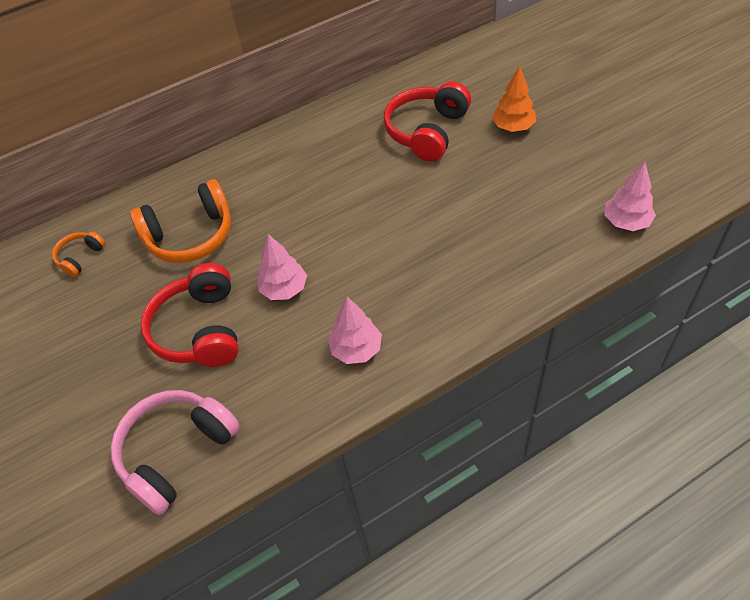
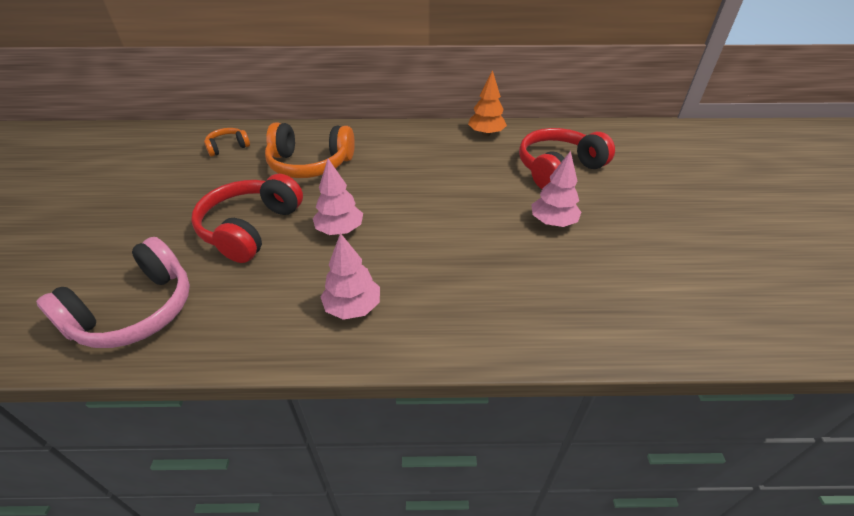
camera: 25 degrees right, 10 degrees down
pink headphones [110,390,240,515] -> pink headphones turned 150 degrees clockwise [36,237,190,348]
orange tree [492,66,536,132] -> orange tree moved to [468,70,507,136]
pink tree [605,162,656,231] -> pink tree moved to [531,151,581,227]

